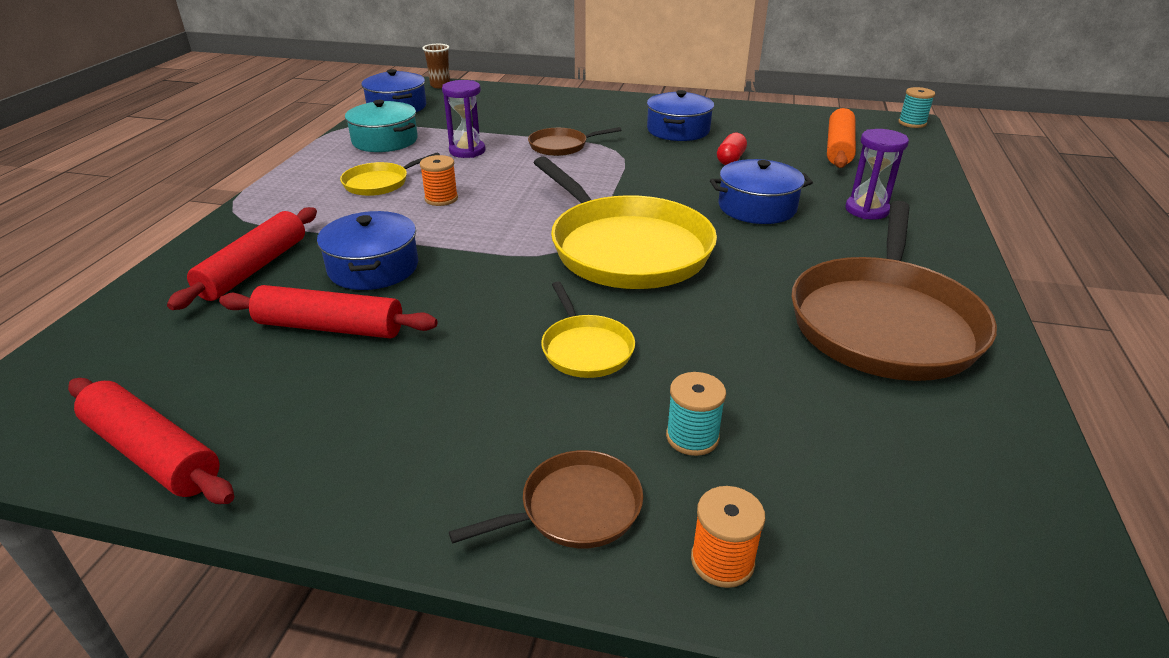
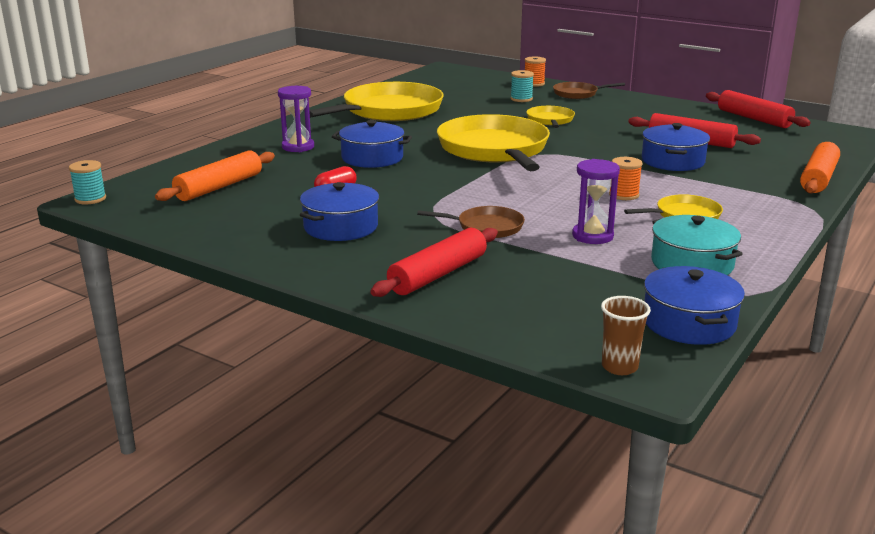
camera: 160 degrees left, 10 degrees down
red rolling pin [167,207,317,310] -> red rolling pin moved to [370,228,498,297]
brown pan [791,201,997,381] -> yellow pan [309,82,444,121]
none -> orange rolling pin [800,142,840,193]

